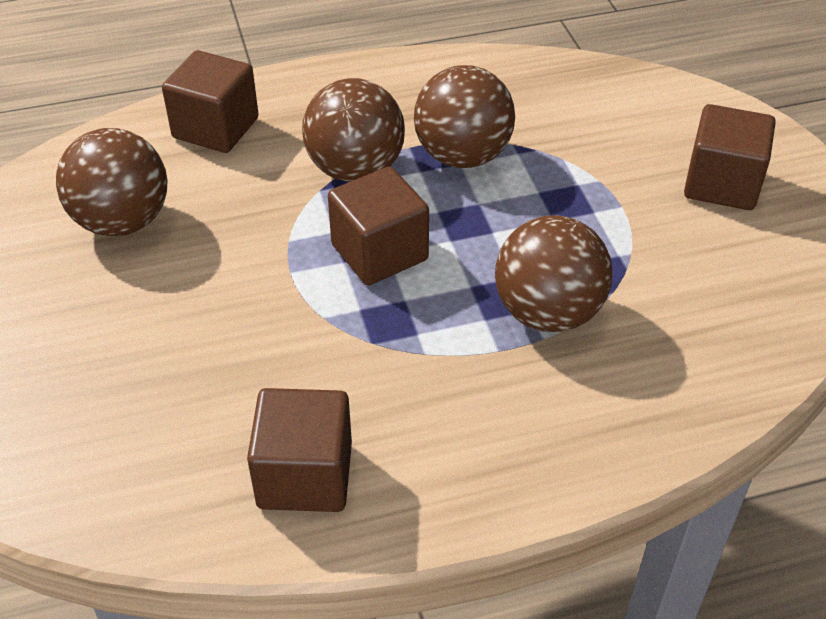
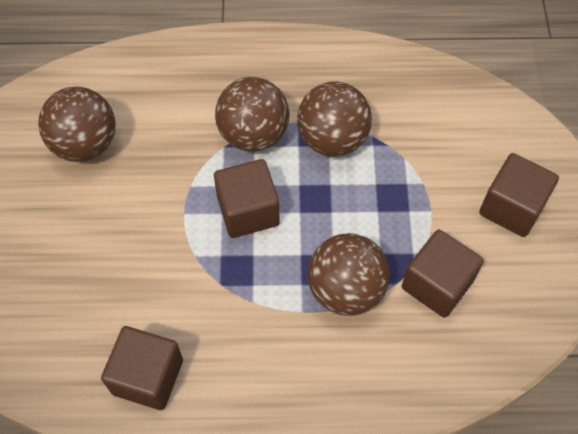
camera: 15 degrees right, 15 degrees up
brown cube [162,50,259,153] -> brown cube moved to [402,230,484,318]

